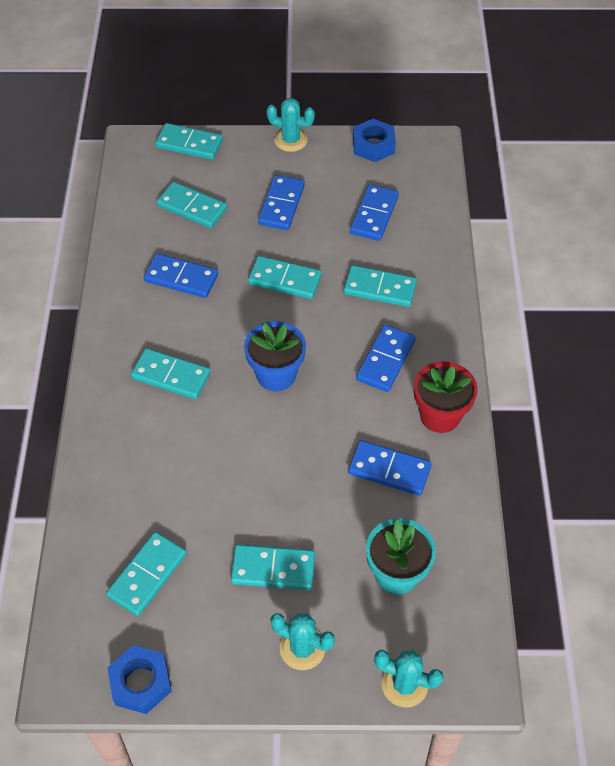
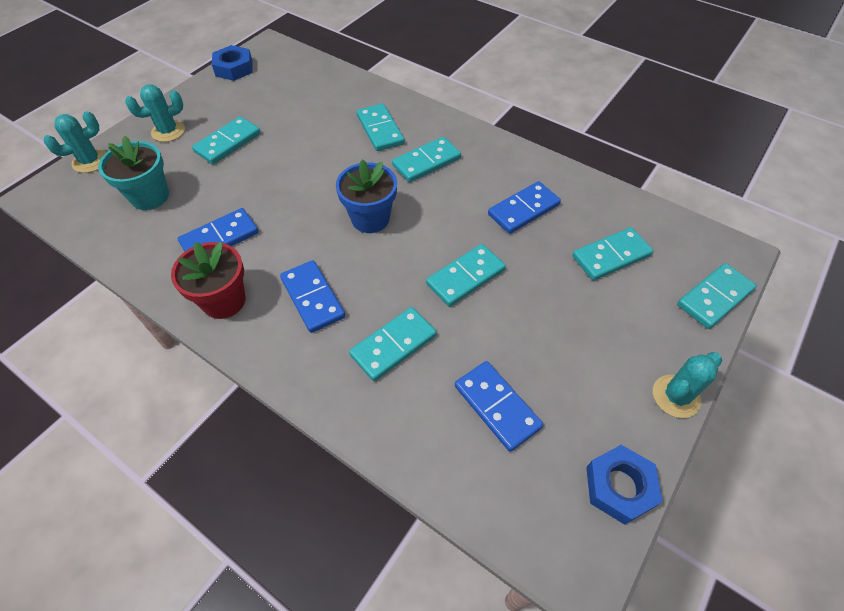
camera: 125 degrees right, 0 degrees up
turquoise domino [106,532,187,616] -> turquoise domino moved to [357,104,405,151]
blue domino [258,175,305,230] -> none

